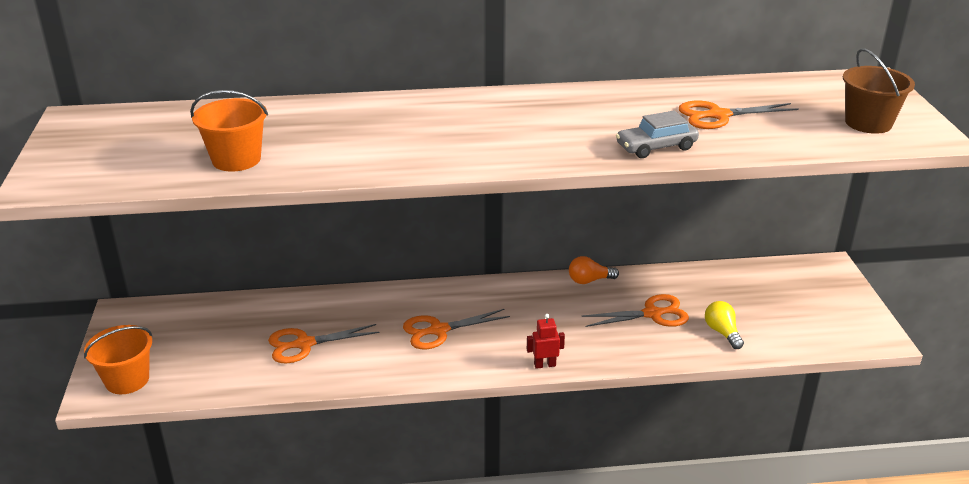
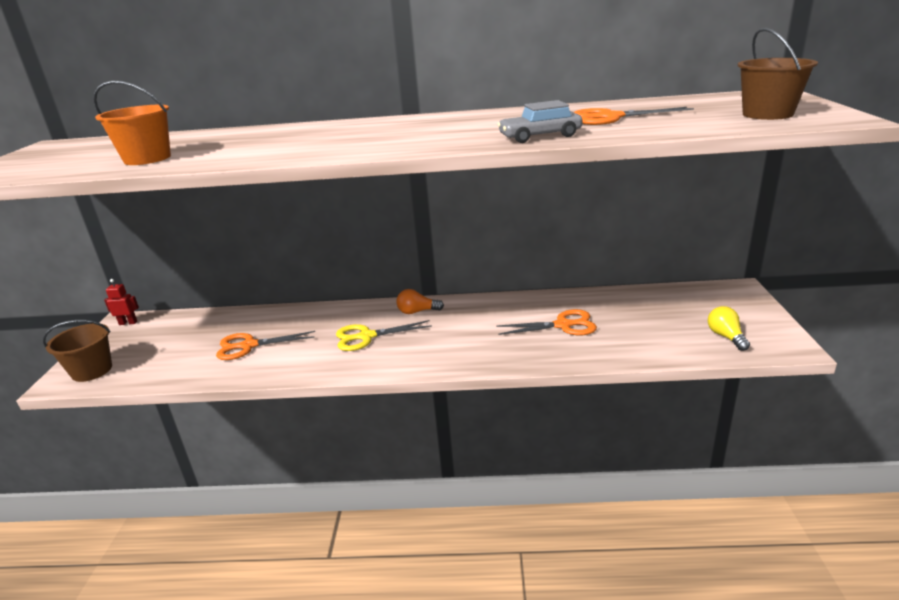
camera: 10 degrees right, 5 degrees down
orange bucket [84,325,152,394] -> brown bucket [43,320,112,382]
orange scissors [403,309,510,349] -> yellow scissors [336,320,432,351]
red robot [527,314,565,369] -> red robot moved to [104,279,139,325]
orange light bulb [569,256,619,284] -> orange light bulb moved to [397,289,444,314]
yellow light bulb [705,301,744,349] -> yellow light bulb moved to [708,306,750,351]

